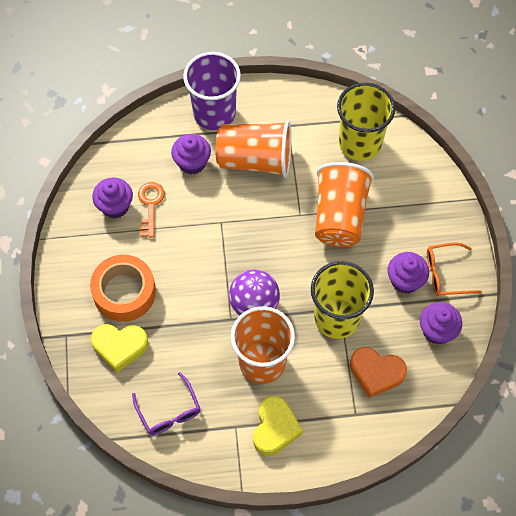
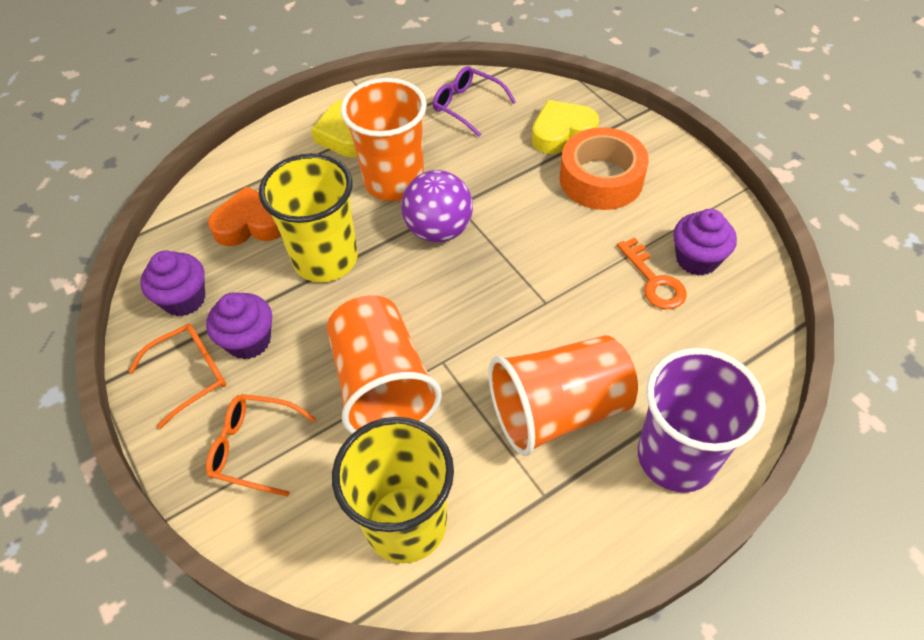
camera: 155 degrees right, 10 degrees down
purple cupcake [171,134,211,174] -> none
none -> orange glasses [206,394,316,497]

